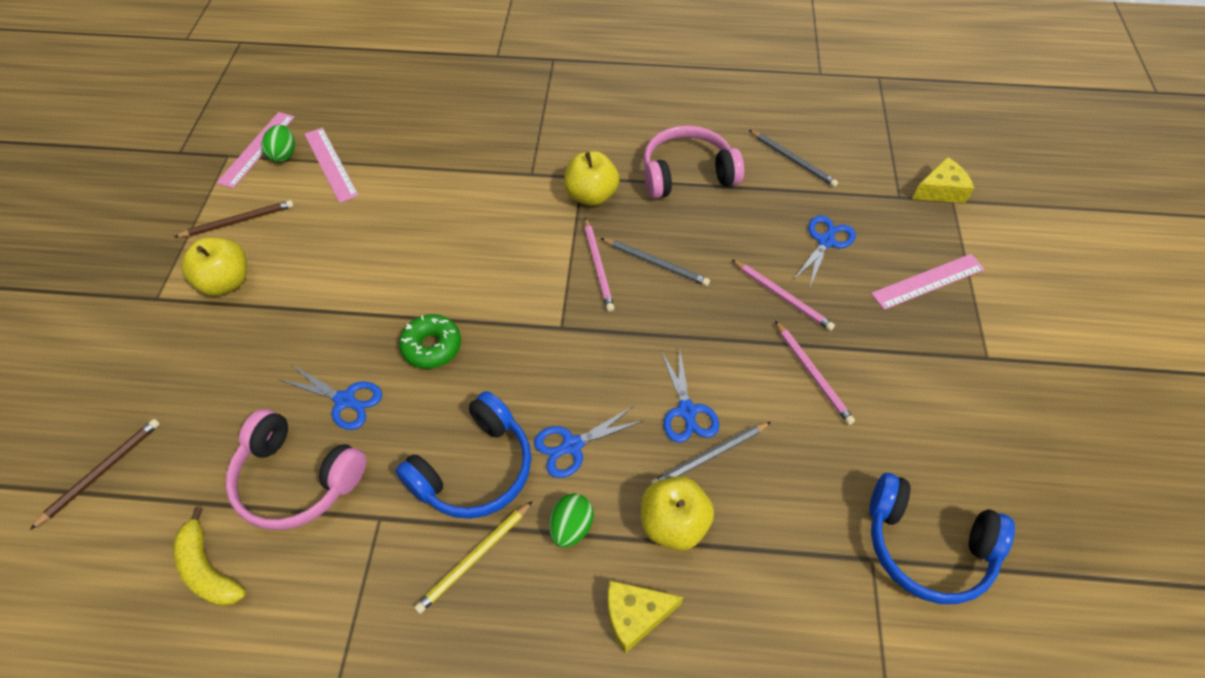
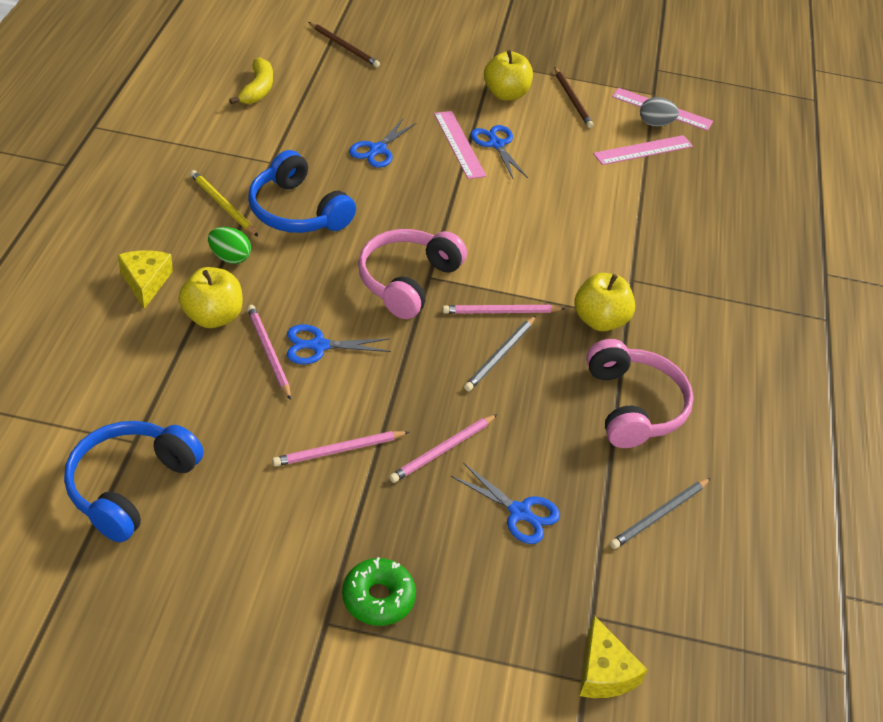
camera: 90 degrees right, 10 degrees down
yellow banana [173,507,246,606] -> yellow banana turned 135 degrees clockwise [229,58,273,104]
pink headphones [226,409,366,530] -> pink headphones moved to [358,229,467,319]
green egg [261,125,295,162] -> grey egg [640,97,679,127]
green donut [399,314,461,369] -> green donut moved to [342,557,416,626]
blue scissors [534,406,643,478] -> blue scissors moved to [471,125,528,178]
grey pencil [651,422,771,484] -> pink pencil [247,305,291,400]
pink ruler [871,254,985,310] -> pink ruler moved to [434,111,486,179]

